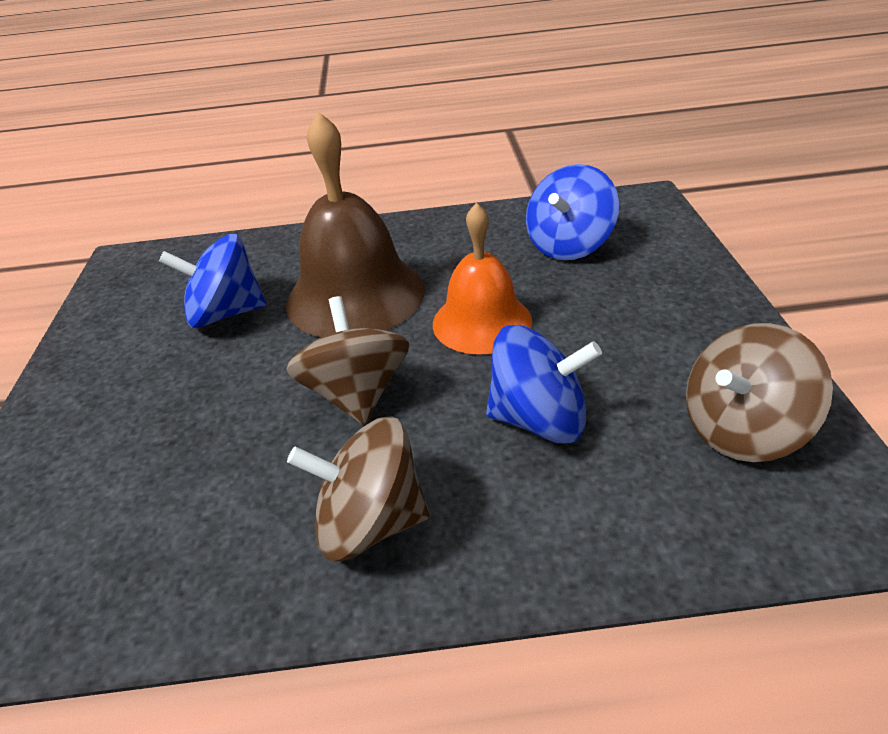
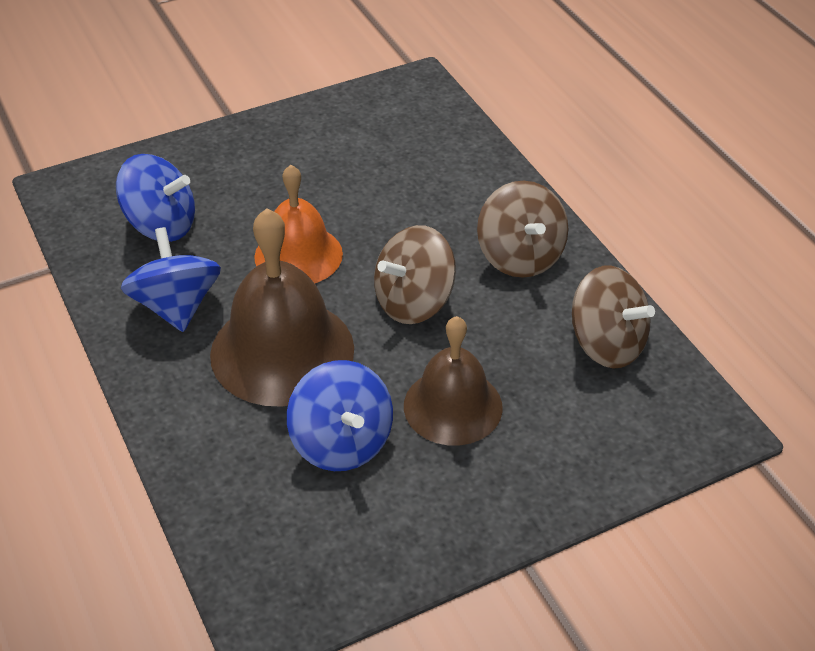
camera: 115 degrees left, 5 degrees up
blue spinning top [486,325,602,444] -> blue spinning top moved to [121,227,221,332]
brown spinning top [686,323,833,462] -> brown spinning top moved to [572,266,655,368]
none -> brown bell [404,316,503,446]

